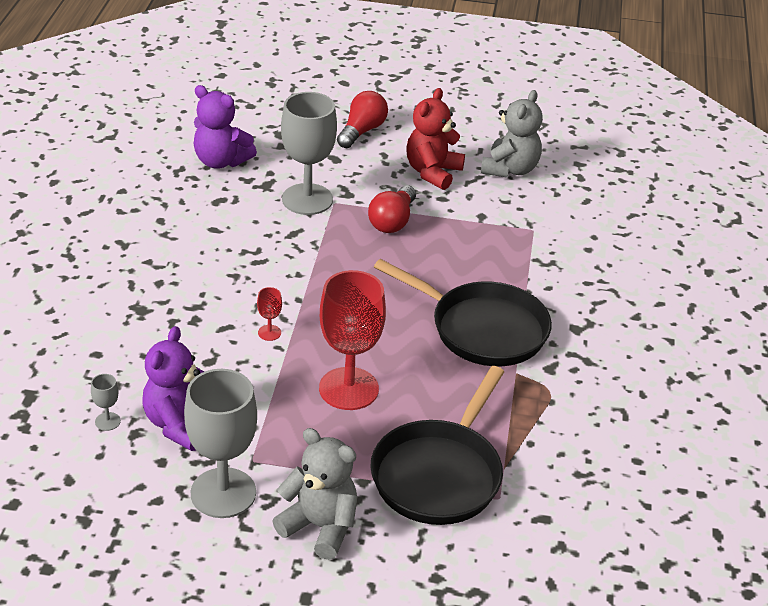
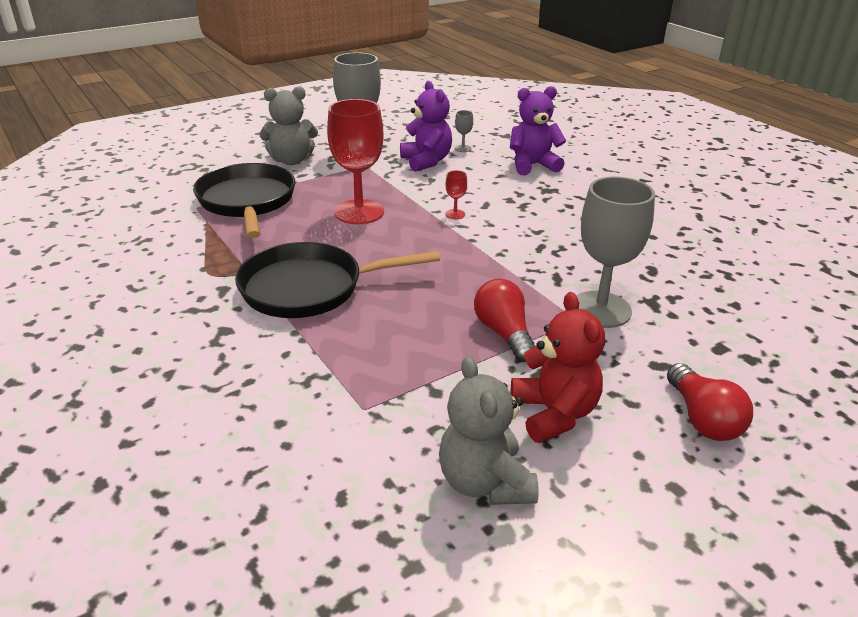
camera: 140 degrees right, 5 degrees down
purple teddy bear [194,85,257,169] -> purple teddy bear moved to [510,86,566,175]

